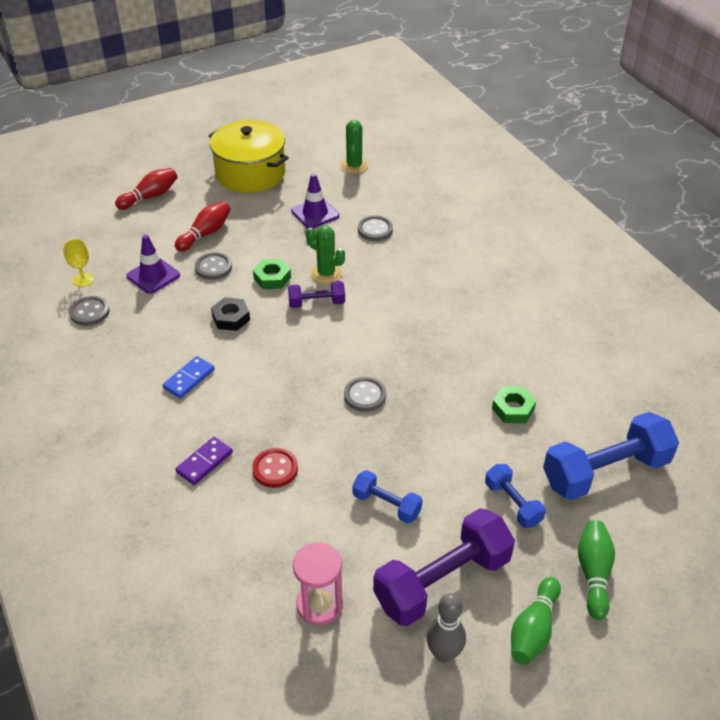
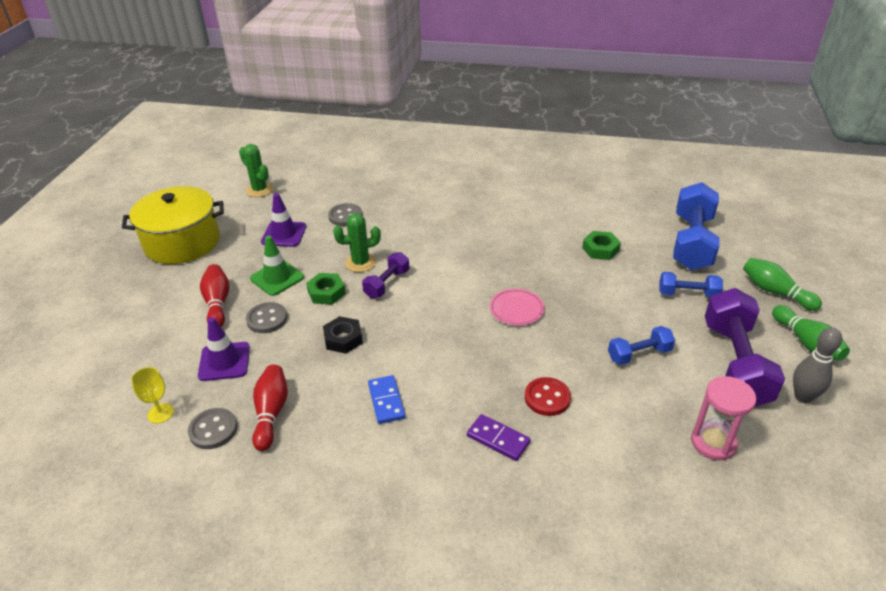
camera: 50 degrees left, 5 degrees down
red bowling pin [115,168,178,210] -> red bowling pin moved to [252,365,288,451]
purple domino [175,437,233,485] -> purple domino turned 45 degrees counterclockwise [467,414,531,461]
grey button [344,377,386,412] -> pink plate [490,289,545,326]
none -> green traffic cone [250,236,304,296]

